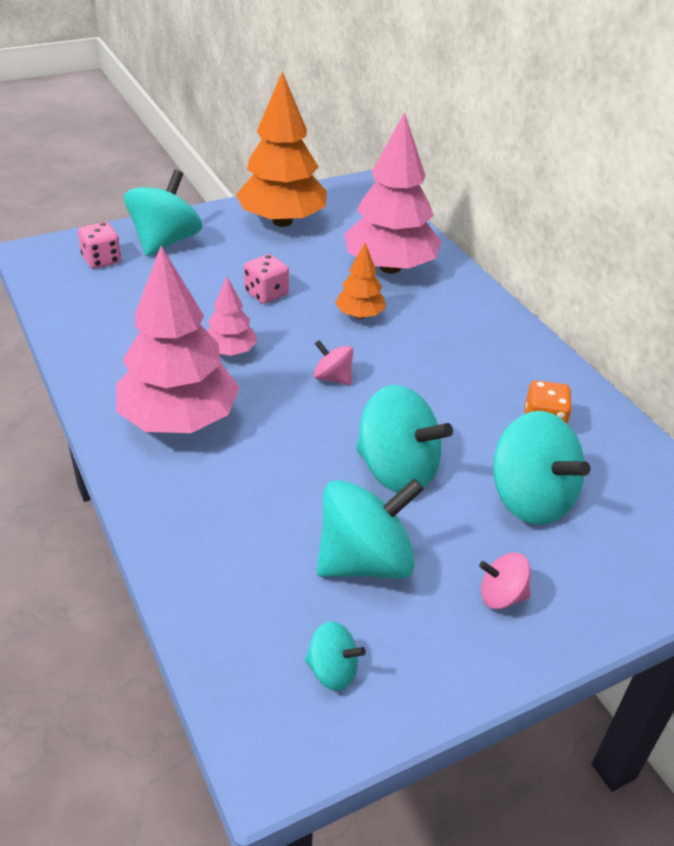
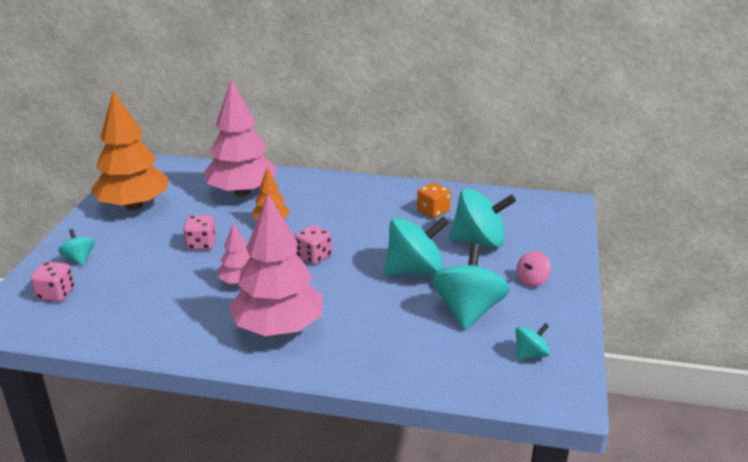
camera: 50 degrees left, 10 degrees down
turquoise spinning top [124,170,202,256] -> turquoise spinning top [58,229,95,266], size x0.50
pink spinning top [314,340,353,385] -> pink dice [295,225,332,265]

